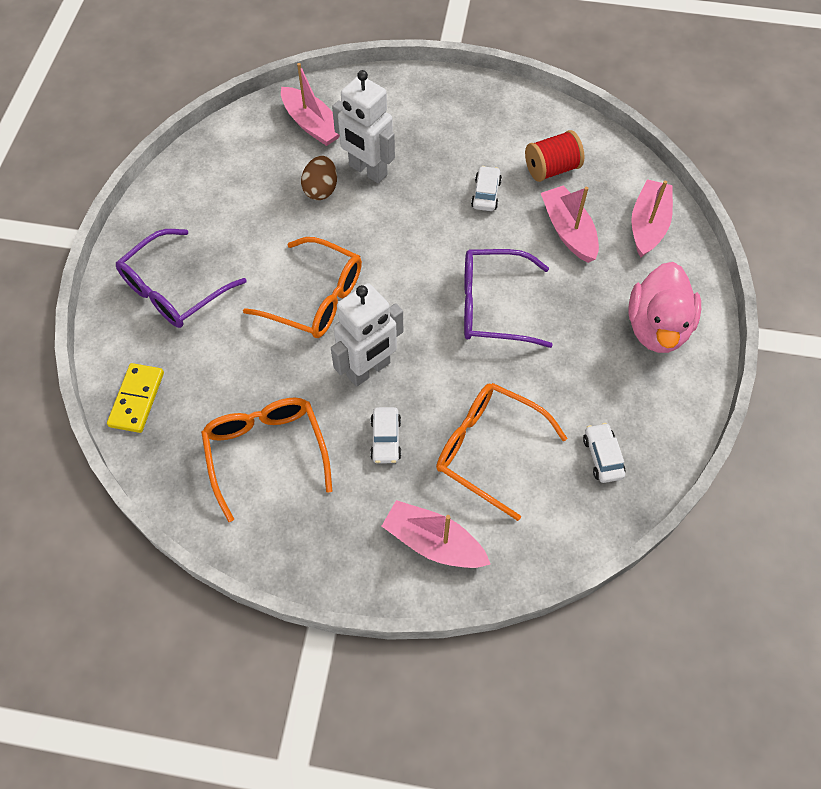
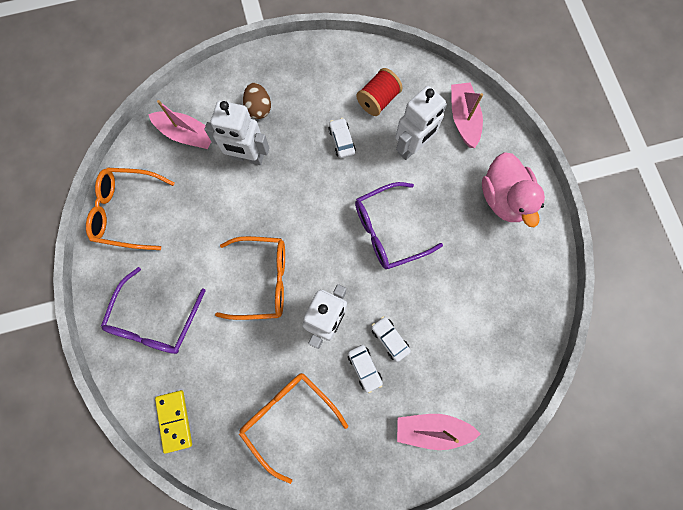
camera: 25 degrees left, 15 degrees up
brown egg [301,156,337,200] -> brown egg moved to [243,83,271,119]
orange glasses [436,383,567,521] -> orange glasses moved to [86,168,175,250]
pink boat [541,185,599,263] -> white robot [395,86,447,160]
white car [583,423,626,483] -> white car moved to [371,316,411,362]

